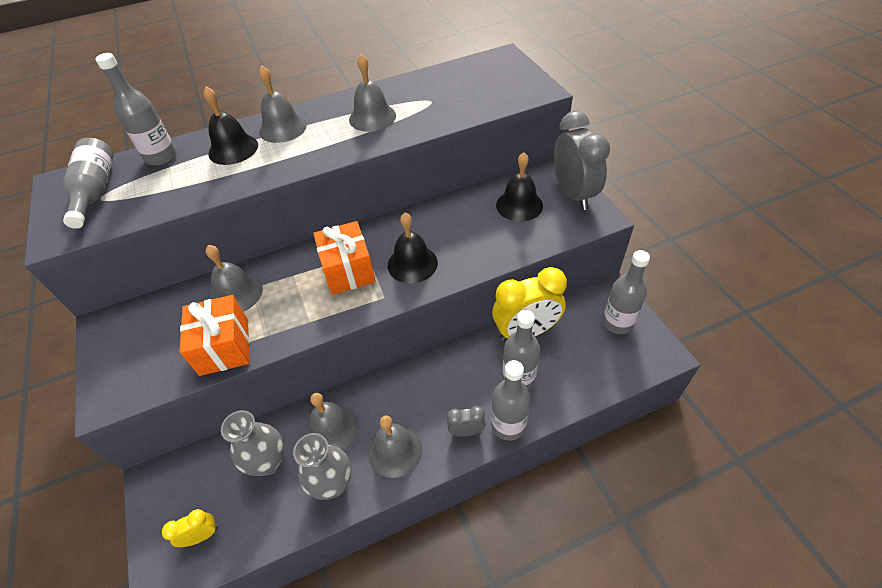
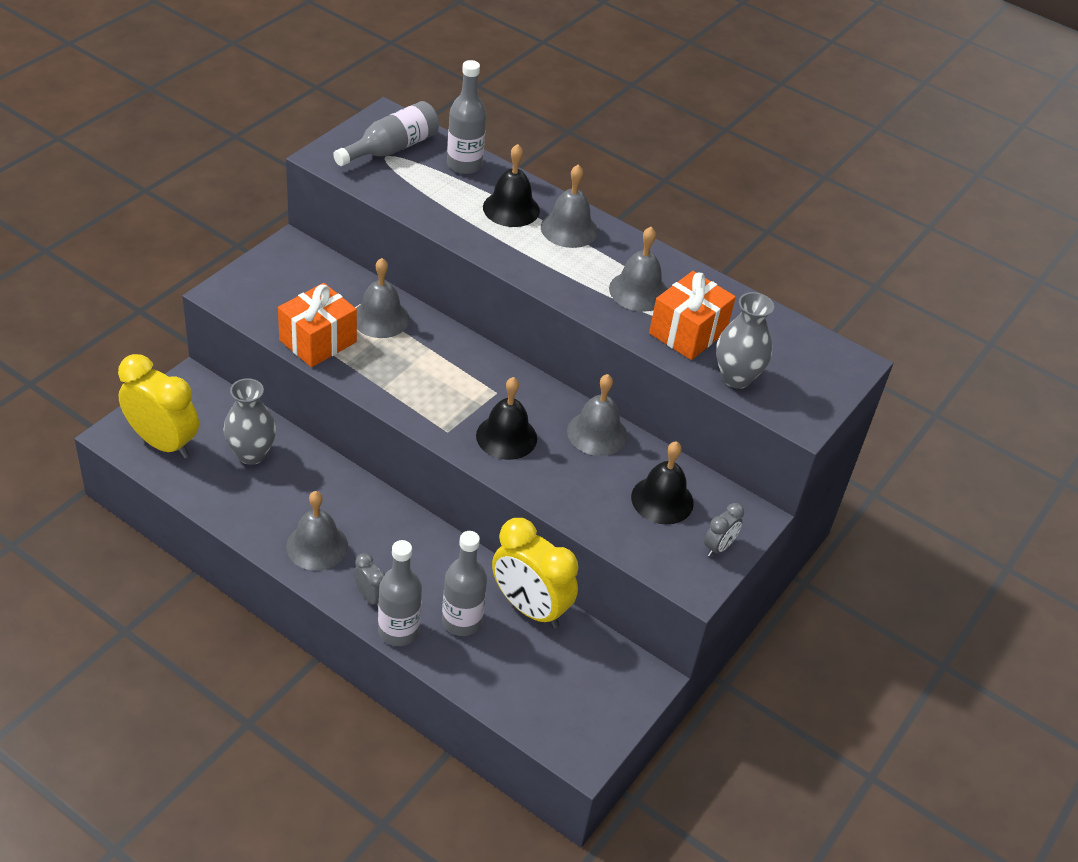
camera: 50 degrees right, 5 degrees down
yellow clock [162,509,218,547] -> yellow clock [118,354,199,459], size x2.10
grey vase [293,433,351,500] -> grey vase moved to [716,292,774,389]
grey bell [306,393,358,451] -> grey bell moved to [567,374,627,456]
orange gift [313,221,376,295] -> orange gift moved to [649,271,736,360]
grey clock [554,111,610,210] -> grey clock [704,503,744,557], size x0.48
grey bottle [603,250,650,334] -> none

